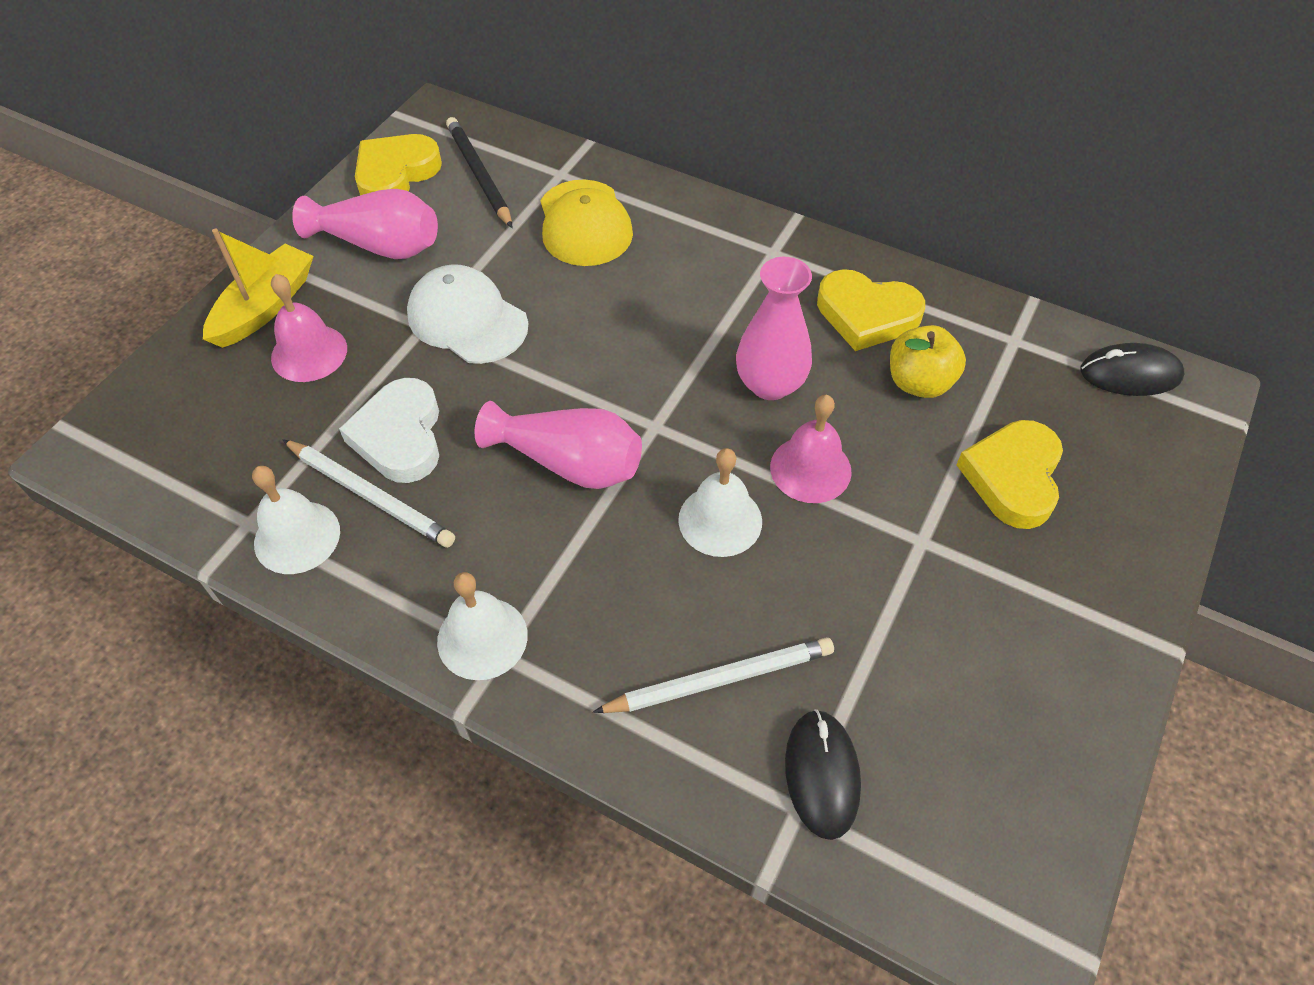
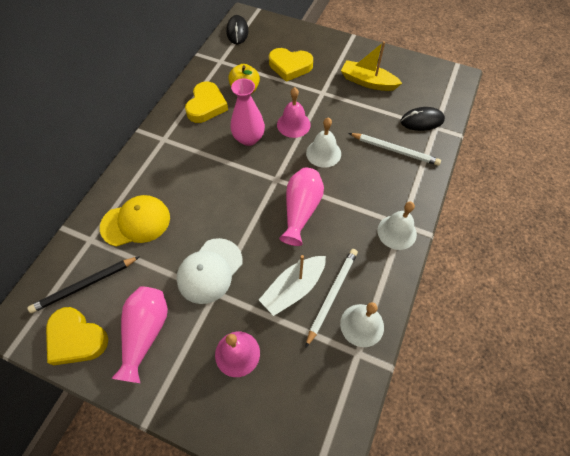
camera: 95 degrees left, 5 degrees up
yellow boat [203,228,314,348] -> yellow boat moved to [341,41,402,91]
white heart [339,378,439,483] -> white boat [259,255,326,316]
white pencil [593,637,834,713] -> white pencil turned 135 degrees clockwise [349,133,441,166]

